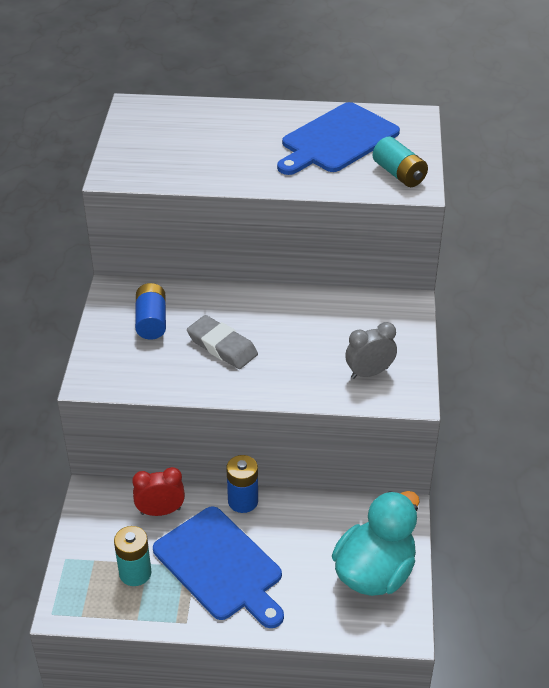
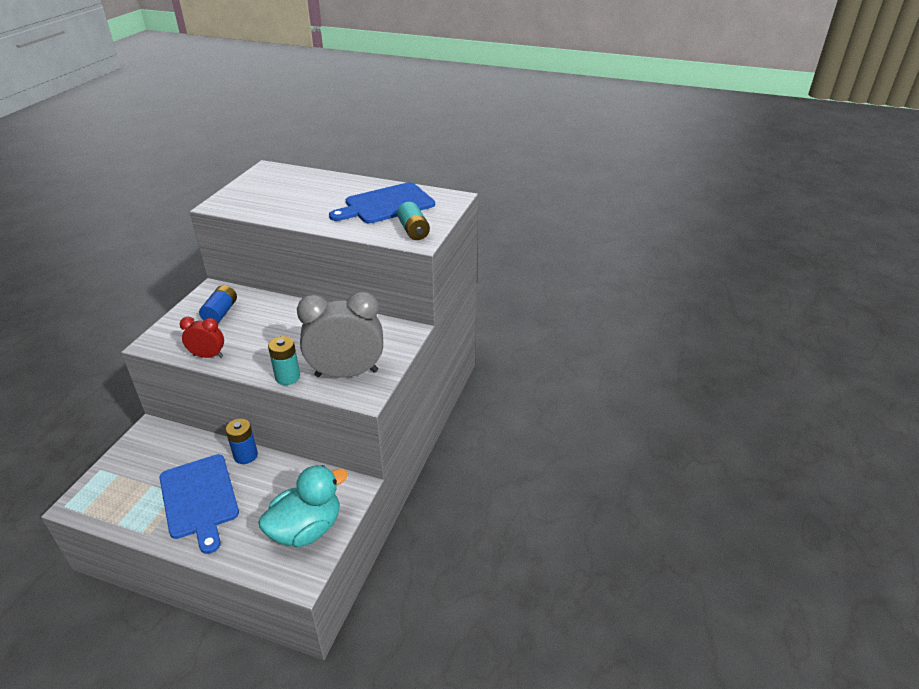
camera: 15 degrees right, 5 degrees down
turquoise battery [114,526,152,586] -> turquoise battery moved to [268,336,300,385]
red clock [132,467,185,516] -> red clock moved to [180,317,224,358]
grey eraser [187,315,258,369] -> none
grey clock [345,322,397,379] -> grey clock [297,291,383,378], size x1.97

